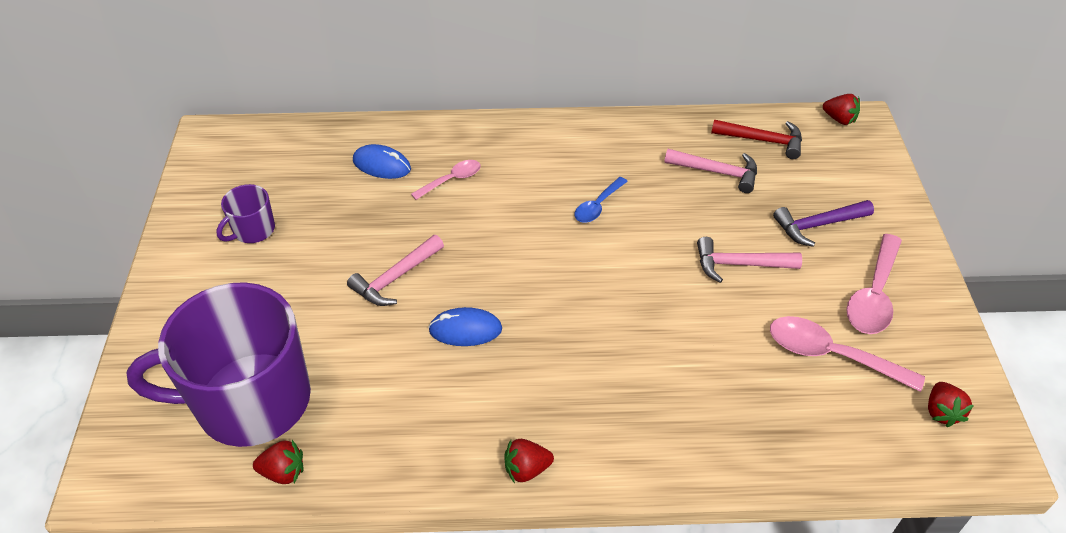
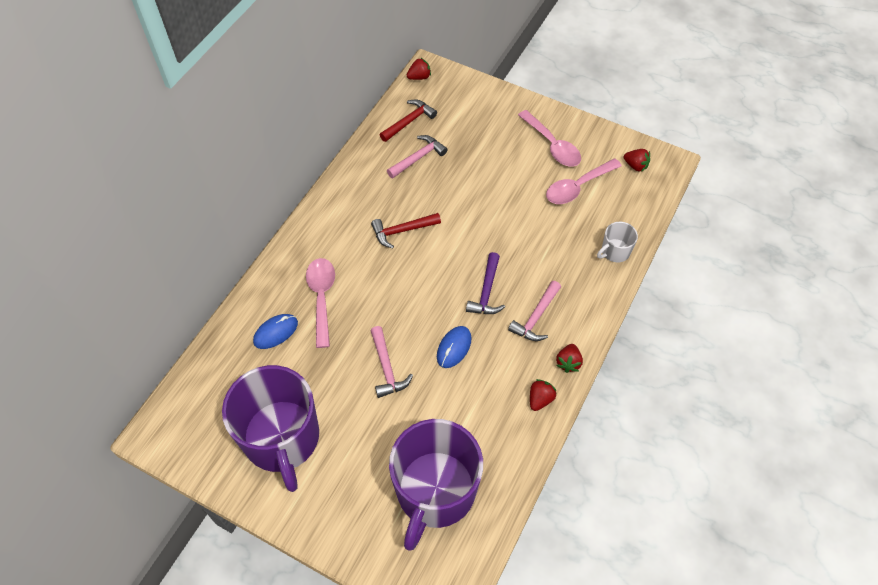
camera: 60 degrees left, 10 degrees up
purple mug [216,184,275,243] -> purple mug [222,365,319,492], size x2.33
red strawberry [253,440,304,484] -> red strawberry moved to [530,379,557,411]
pink spoon [411,160,481,200] -> pink spoon [306,258,335,348], size x1.68
blue spoon [575,177,628,223] -> red hammer [371,213,441,248]
pink hammer [697,237,802,283] -> pink hammer moved to [508,281,561,341]
purple hammer [773,200,874,247] -> purple hammer moved to [466,252,505,314]
none -> white mug [597,222,638,262]

